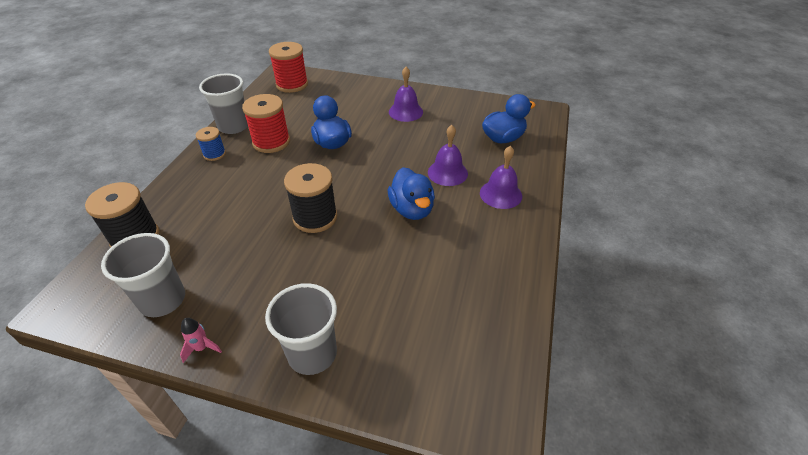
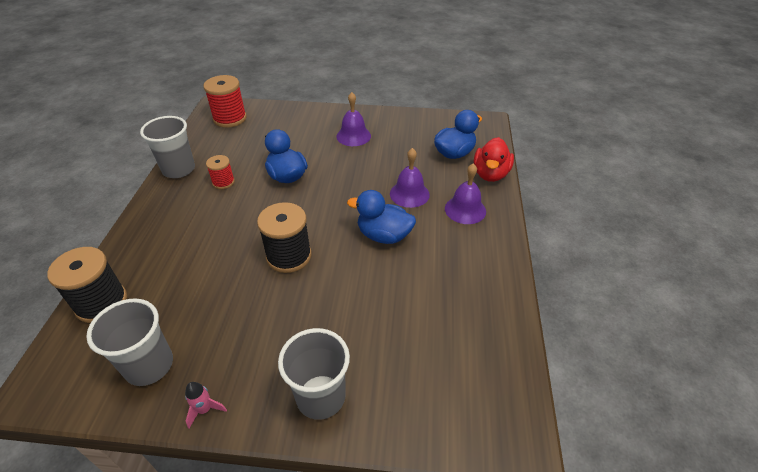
camera: 10 degrees left, 0 degrees up
blue spool [196,127,226,161] -> none
red spool [242,94,290,153] -> red spool [206,155,235,189], size x0.57
blue duck [388,167,435,220] -> blue duck turned 135 degrees clockwise [347,190,416,244]
none -> red duck [474,137,514,182]

